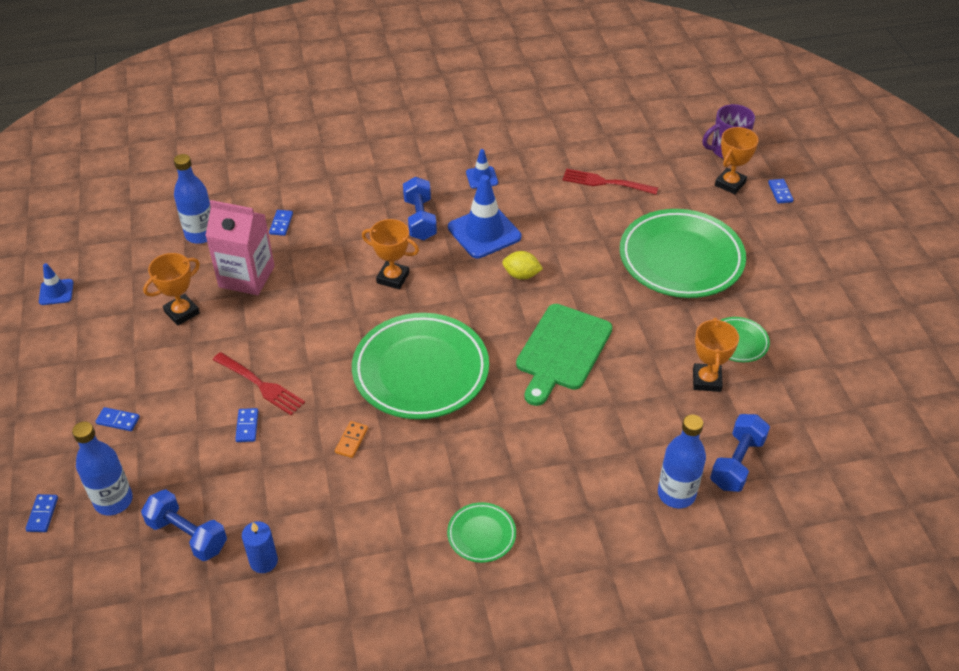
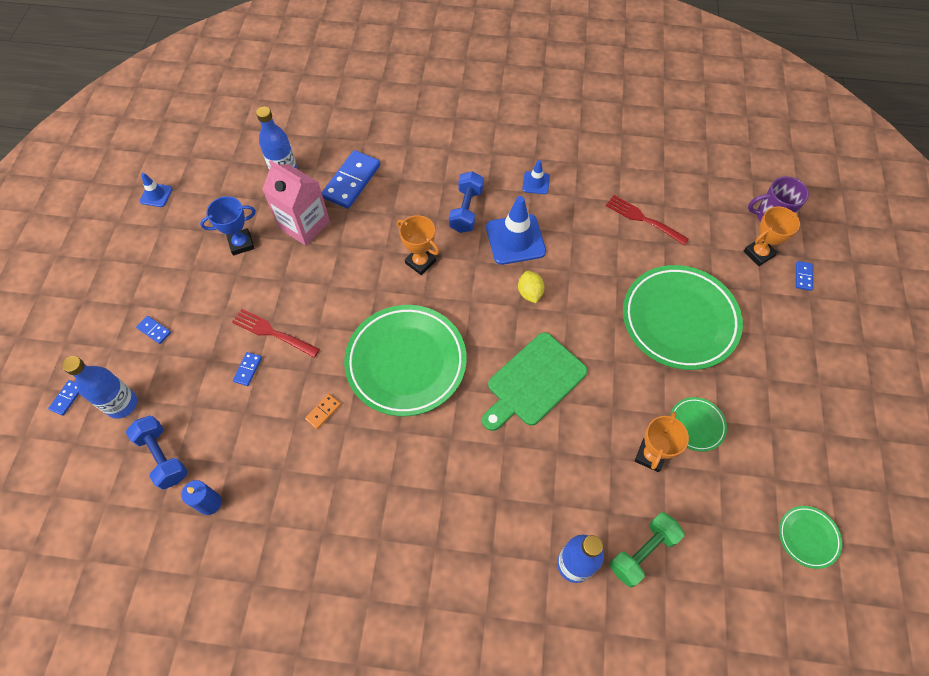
camera: 20 degrees right, 15 degrees up
orange trophy [143,253,200,326] -> blue trophy [200,196,256,255]
red fork [213,352,305,415] -> red fork turned 150 degrees clockwise [232,309,320,358]
blue domino [269,210,293,236] -> blue domino [322,150,380,209], size x2.20
green plate [447,502,516,563] -> green plate moved to [779,506,842,569]
yellow lemon [502,251,543,280] -> yellow lemon turned 45 degrees clockwise [518,271,544,303]
blue dumbbell [710,414,770,492] -> green dumbbell [610,512,684,587]

